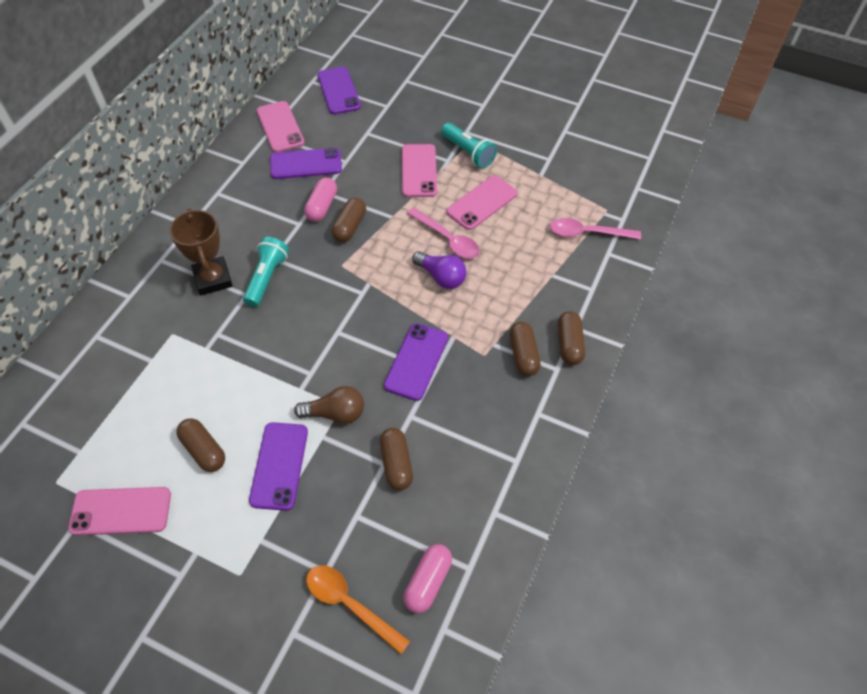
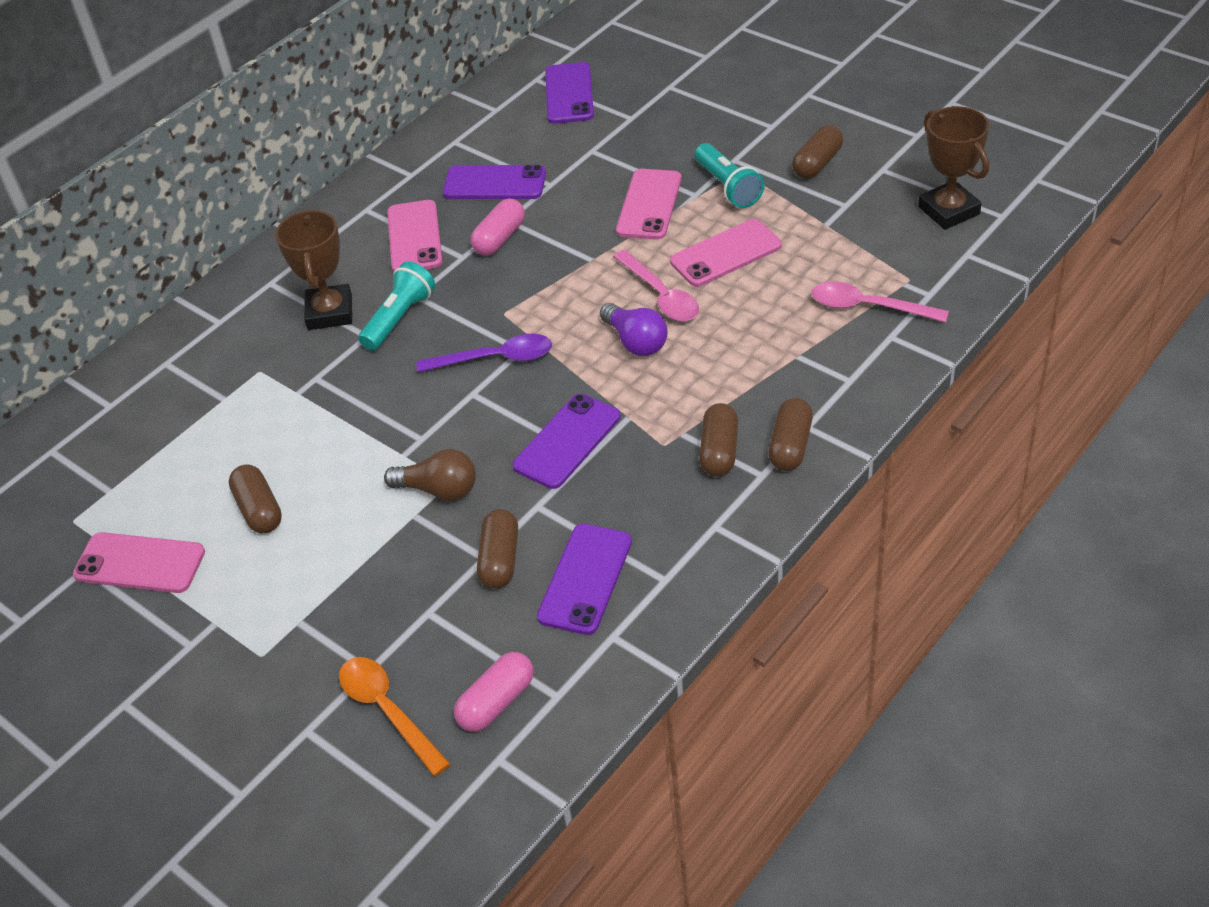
camera: 20 degrees right, 10 degrees down
purple phone [249,422,308,511] -> purple phone moved to [537,524,632,635]
pink phone [256,101,305,153] -> pink phone moved to [387,200,443,272]
brown capsule [331,198,366,242] -> brown capsule moved to [792,125,843,179]
none -> purple spoon [417,334,552,372]
none -> brown trophy [918,106,989,230]

